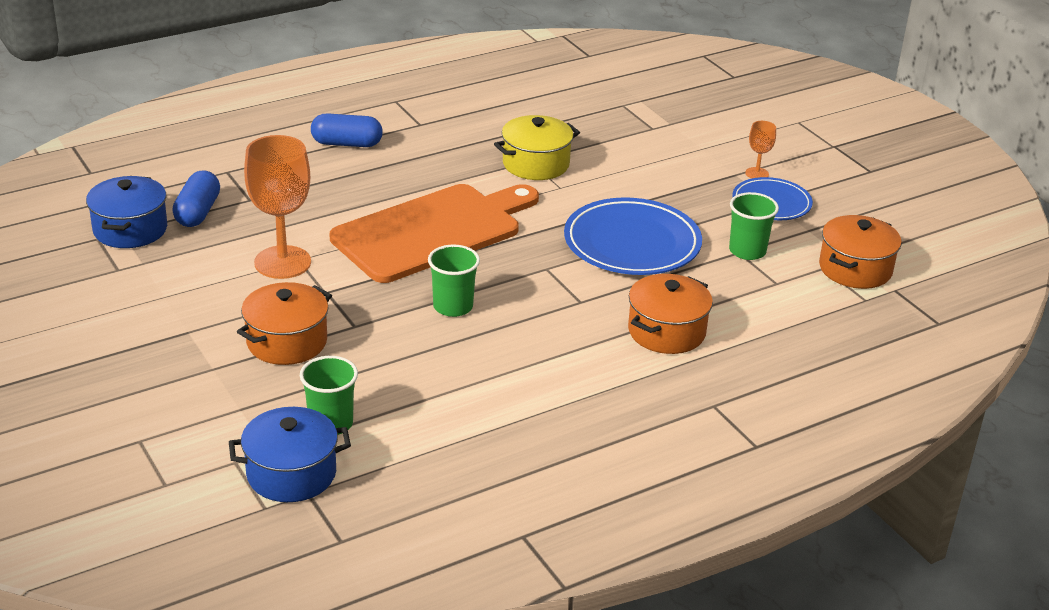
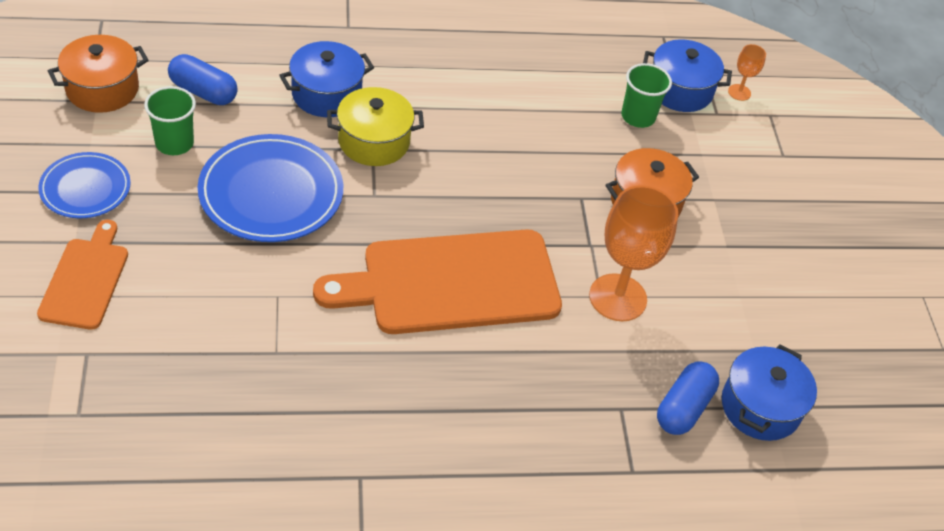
camera: 160 degrees left, 15 degrees up
blue capsule [311,113,383,147] -> blue capsule moved to [168,54,238,105]
green cup [428,244,480,317] -> none
yellow pot [494,115,580,180] -> yellow pot moved to [327,87,424,166]
orange pot [628,274,713,354] -> blue pot [279,41,374,117]
orange goblet [745,121,776,179] -> orange goblet moved to [728,44,766,101]
none -> orange cutting board [37,220,128,330]

